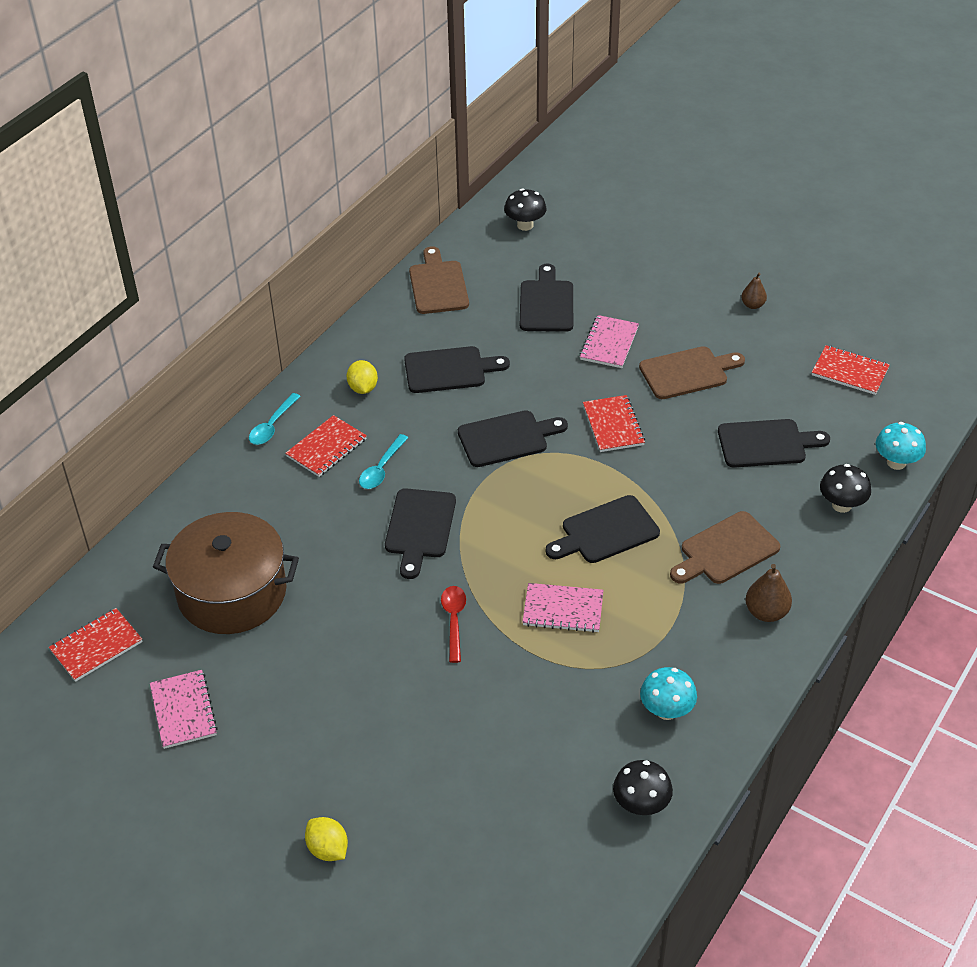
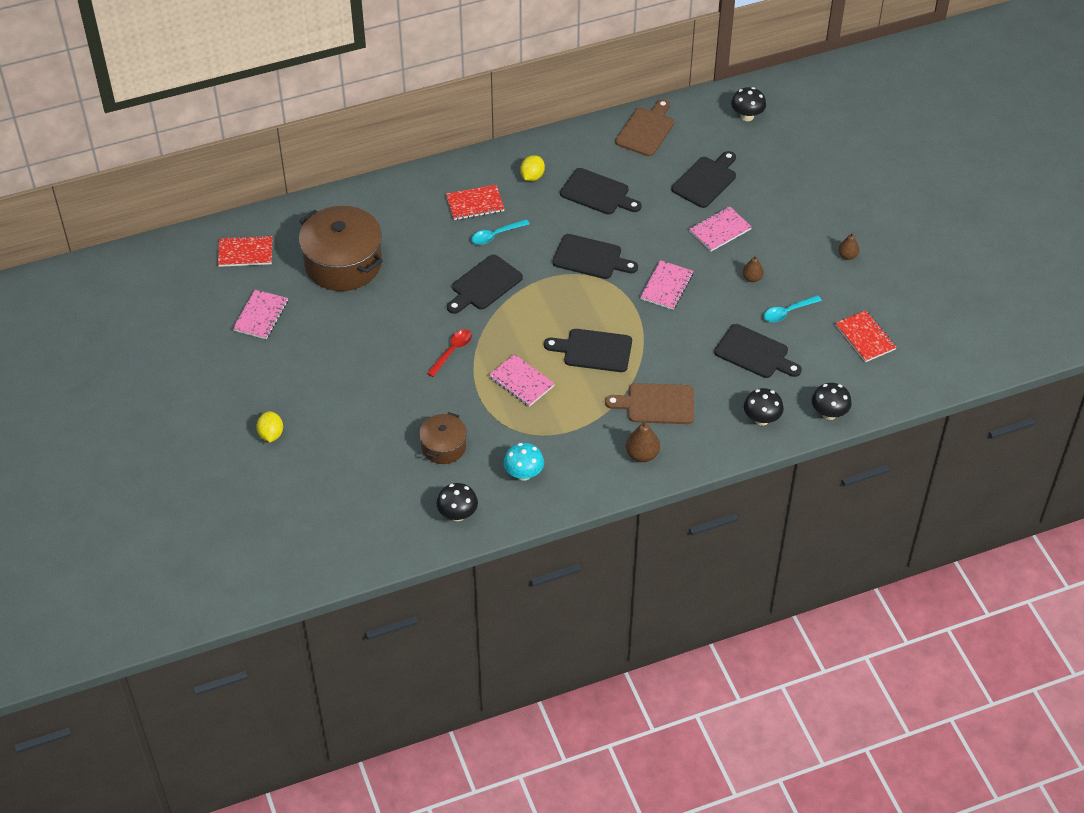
camera: 35 degrees right, 5 degrees up
turquoise spoon [249,393,301,445] -> turquoise spoon moved to [764,295,822,322]
red notebook [583,395,645,452] -> pink notebook [640,260,693,310]
brown cutting board [639,346,745,399] -> brown pear [742,255,764,282]
turquoise mushroom [876,422,926,470] -> black mushroom [812,383,852,420]
none -> brown pot [419,412,467,464]

